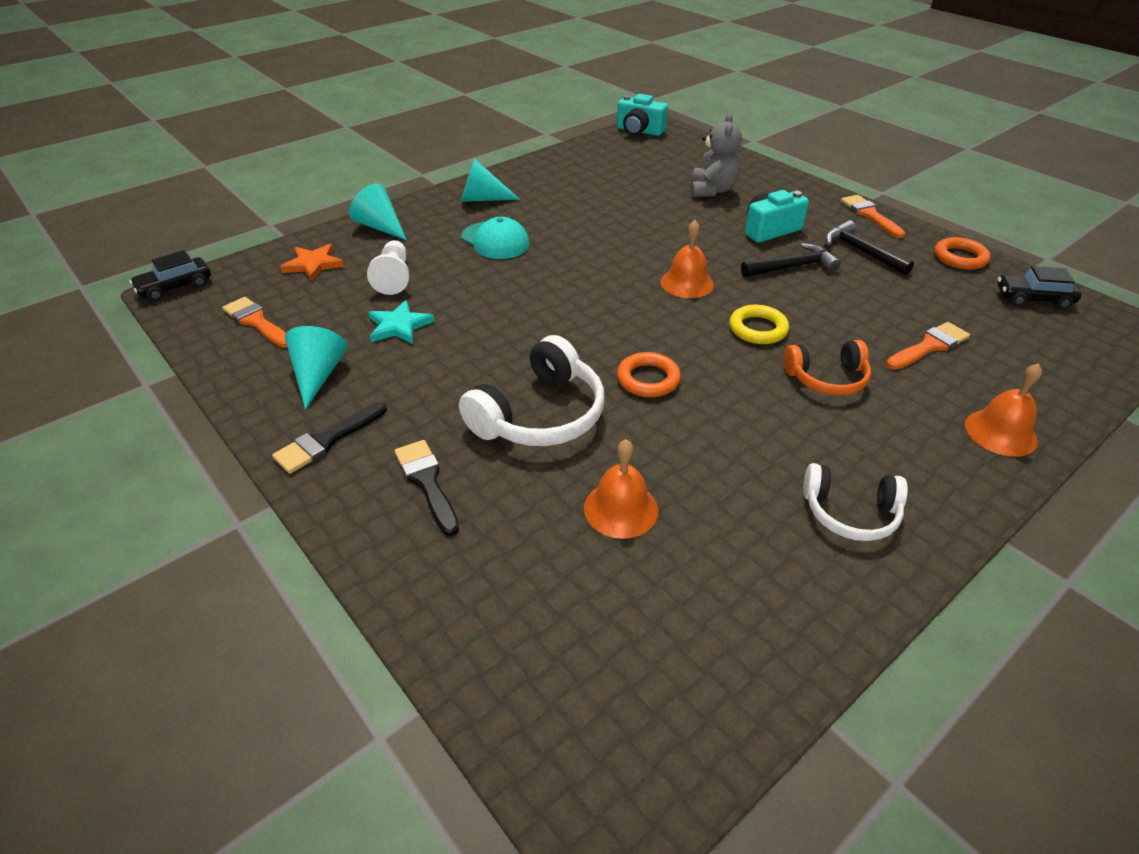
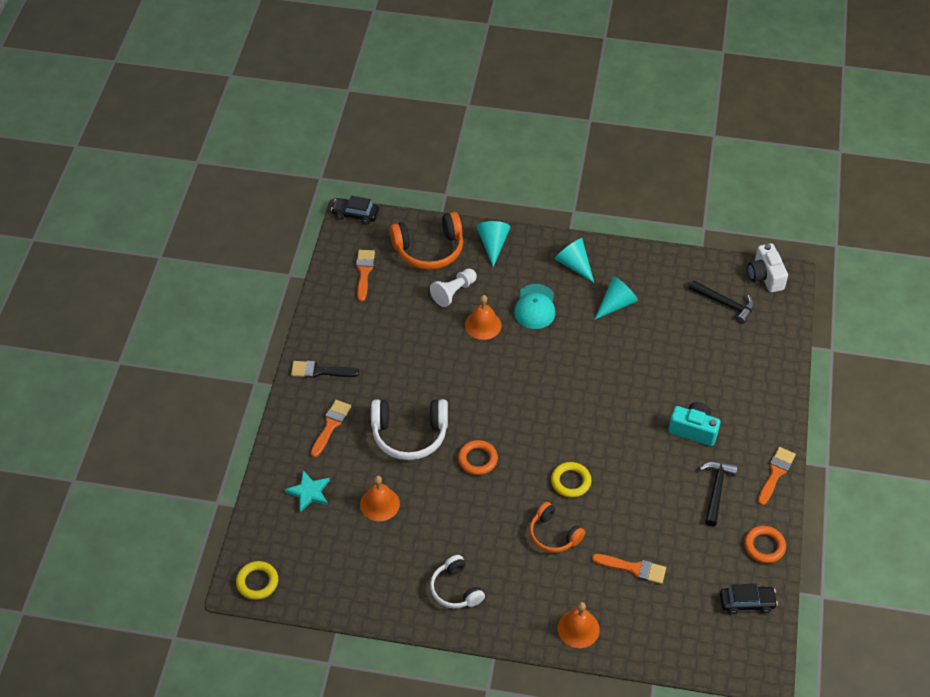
camera: 50 degrees right, 10 degrees up
orange star [280,244,344,281] -> orange headphones [390,212,463,270]
turquoise cone [285,326,347,410] -> turquoise cone moved to [594,276,638,320]
turquoise star [368,300,435,344] -> turquoise star moved to [284,470,330,512]
black brush [395,440,459,536] -> orange brush [311,400,351,457]
turquoise camera [617,94,668,136] -> white camera [748,243,788,293]
orange bell [661,220,714,298] -> orange bell moved to [465,295,502,340]
grey teddy bear [690,113,742,197] -> none
black hammer [741,243,841,277] -> black hammer moved to [689,280,754,324]
black car [997,266,1082,309] -> black car turned 120 degrees clockwise [720,584,778,615]
none -> yellow ring [236,561,278,600]

